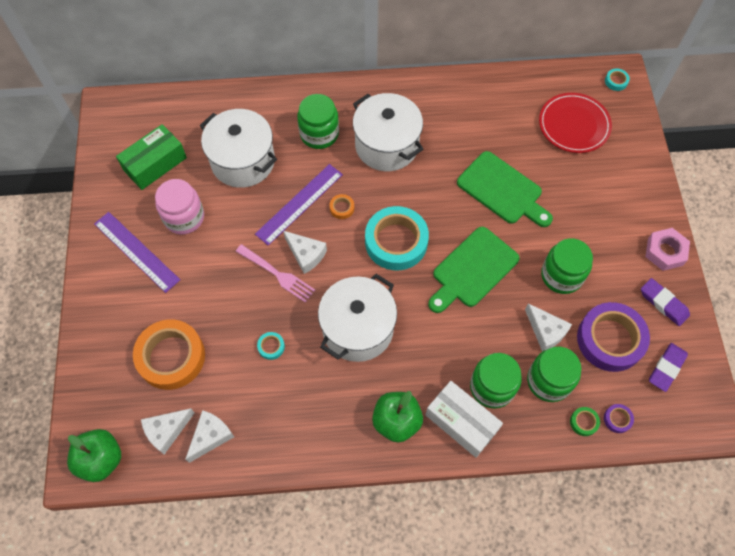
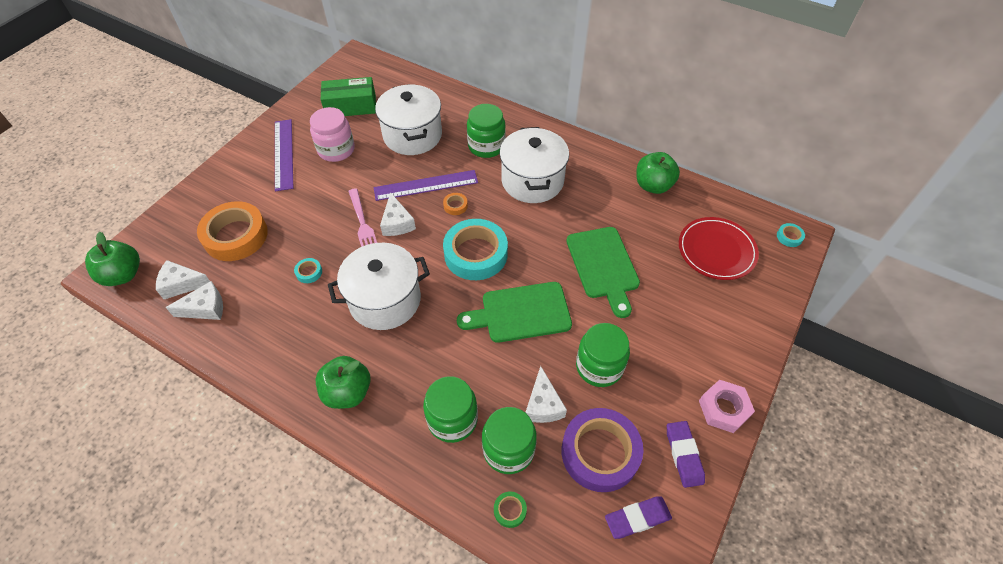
camera: 35 degrees right, 10 degrees down
white box [425,381,503,457] -> none
purple tape [604,404,634,433] -> none
none -> green apple [636,152,680,194]

